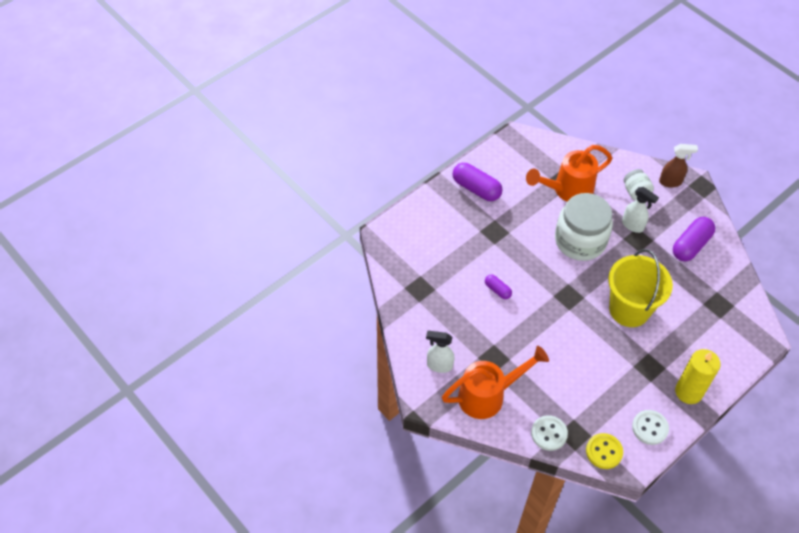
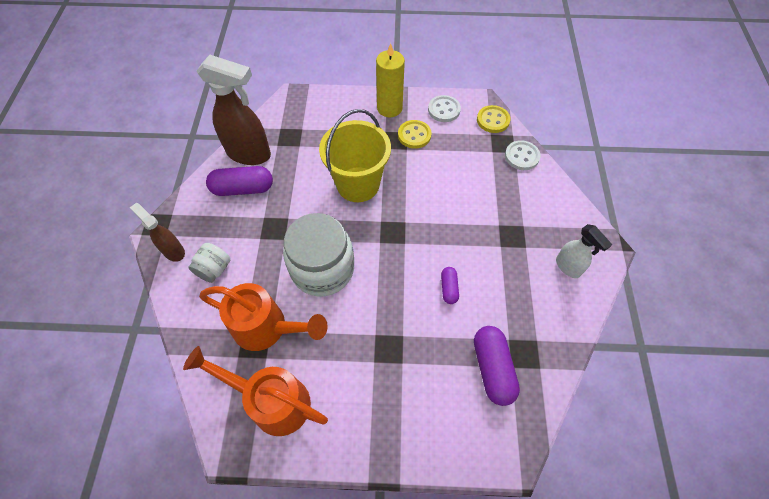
camera: 135 degrees left, 5 degrees up
orange watering can [442,346,549,419] -> orange watering can moved to [183,346,328,436]
purple capsule [453,163,503,201] -> purple capsule moved to [474,326,520,406]
white spray bottle [622,187,659,233] -> none
none -> brown spray bottle [197,55,271,165]
none -> yellow button [398,120,431,148]

